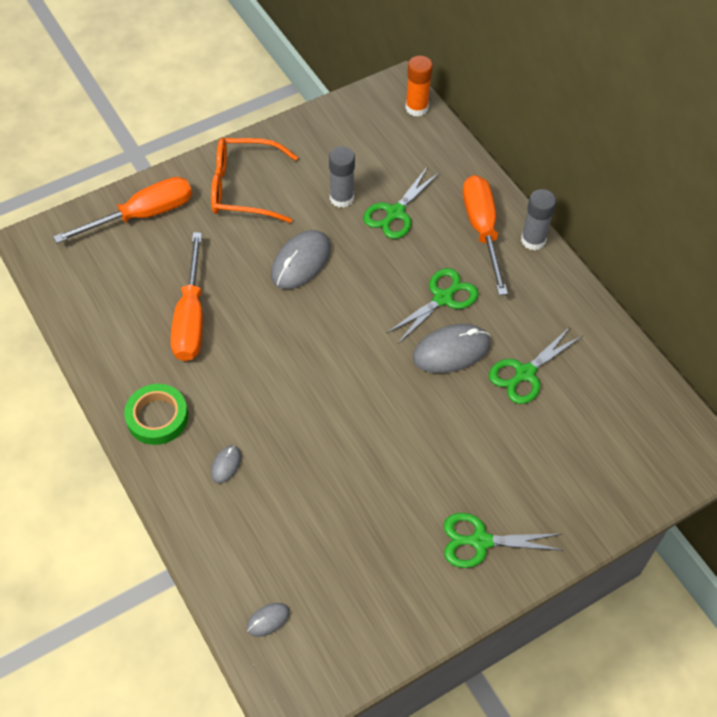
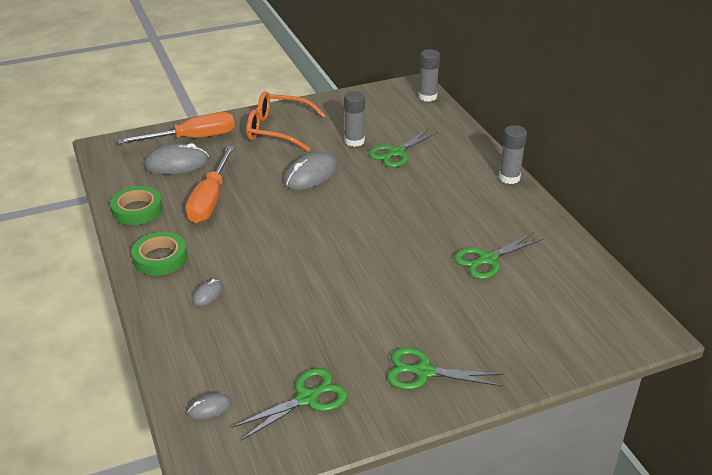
camera: 10 degrees right, 20 degrees down
green scissors [386,268,478,344] -> green scissors moved to [232,368,348,441]
orange glue stick [405,56,433,117] -> grey glue stick [419,49,440,102]
grey mouse [413,324,491,373] -> grey mouse moved to [144,143,209,174]
orange screwdriver [463,175,508,295] -> none
none -> green tape [110,186,163,225]

